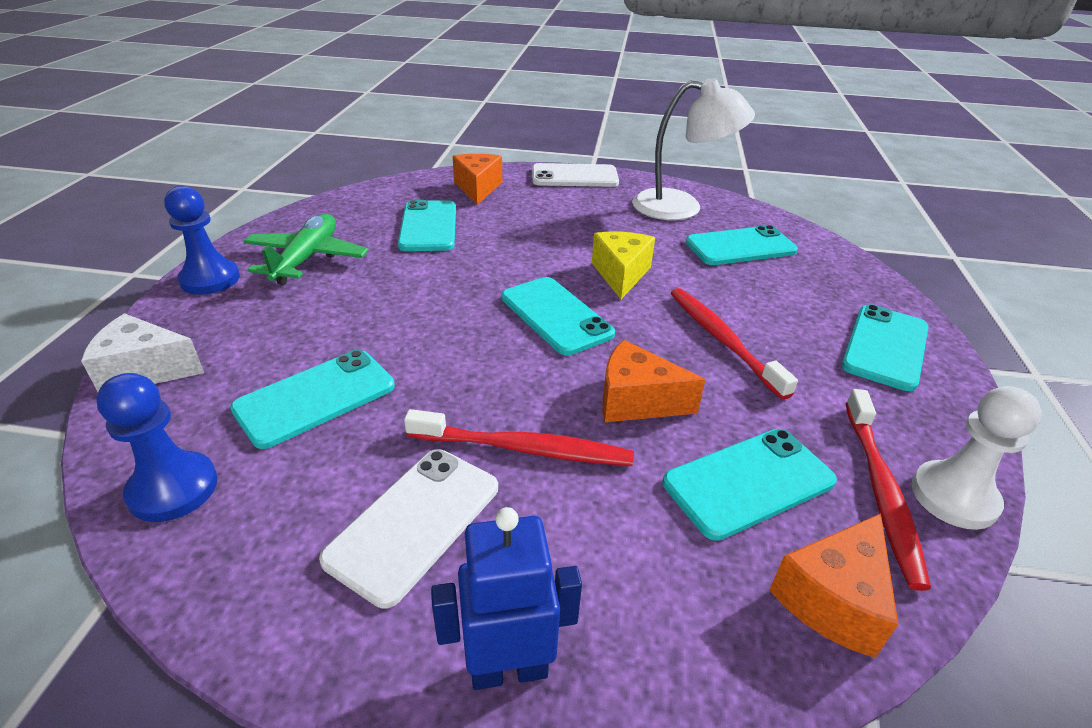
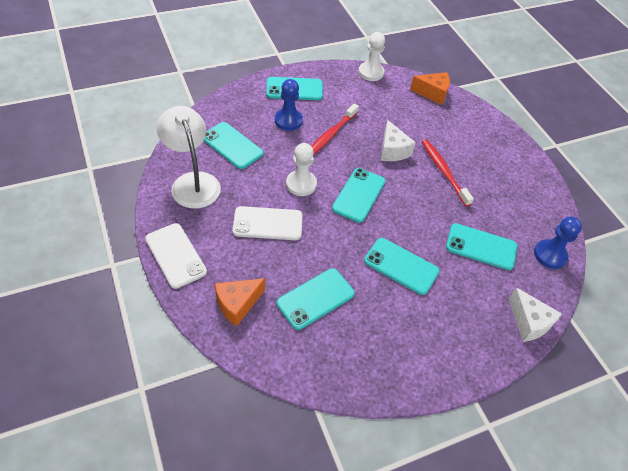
camera: 125 degrees left, 15 degrees up
blue pawn [164,186,240,295] -> blue pawn moved to [275,79,303,131]
green plane [243,214,369,285] -> none
white phone [319,449,498,608] -> white phone moved to [232,206,303,240]
blue robot [431,507,582,690] -> none
yellow cheese [592,232,655,299] -> white pawn [286,143,317,196]
orange cheese [602,340,705,422] -> white cheese [381,120,416,161]
turquoise phone [663,429,837,541] -> turquoise phone moved to [364,238,440,295]
red toothbrush [845,389,931,591] -> none

